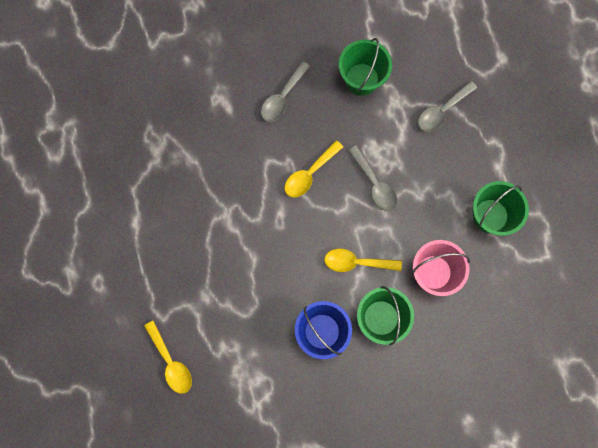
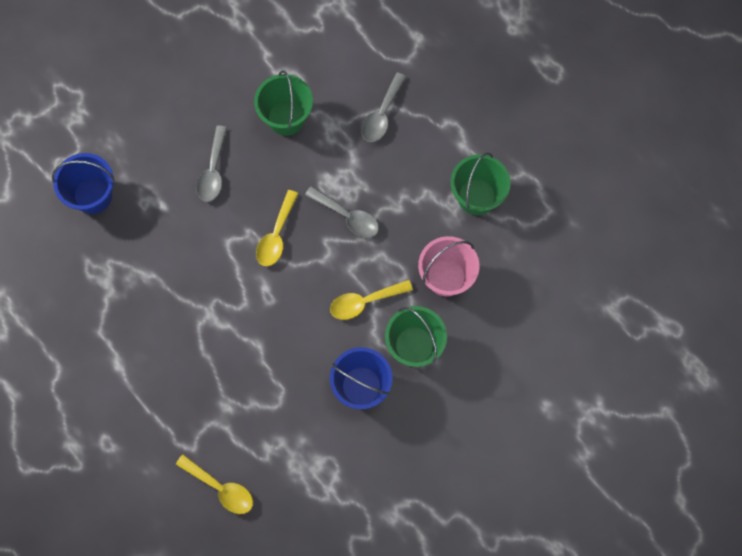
camera: 25 degrees left, 5 degrees down
none -> blue bucket [52,153,115,214]

